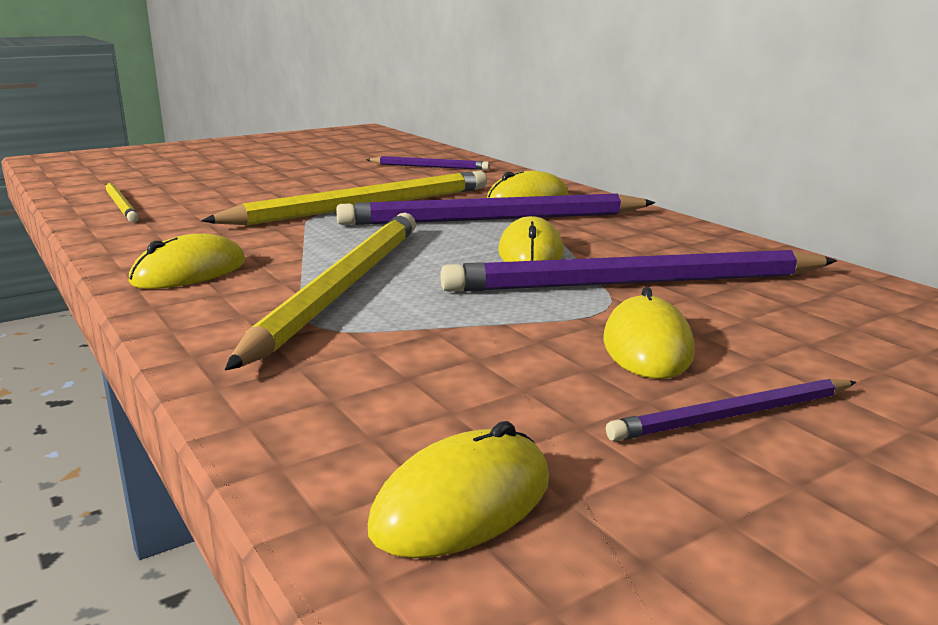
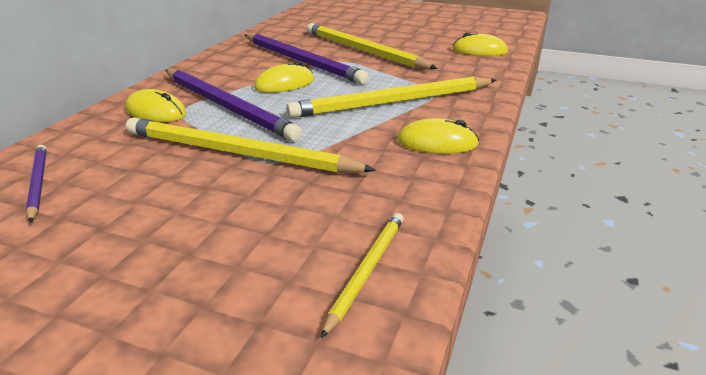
camera: 125 degrees left, 10 degrees up
yellow mouse [603,287,695,379] -> yellow pencil [307,23,438,70]
purple pencil [606,379,856,441] -> none

